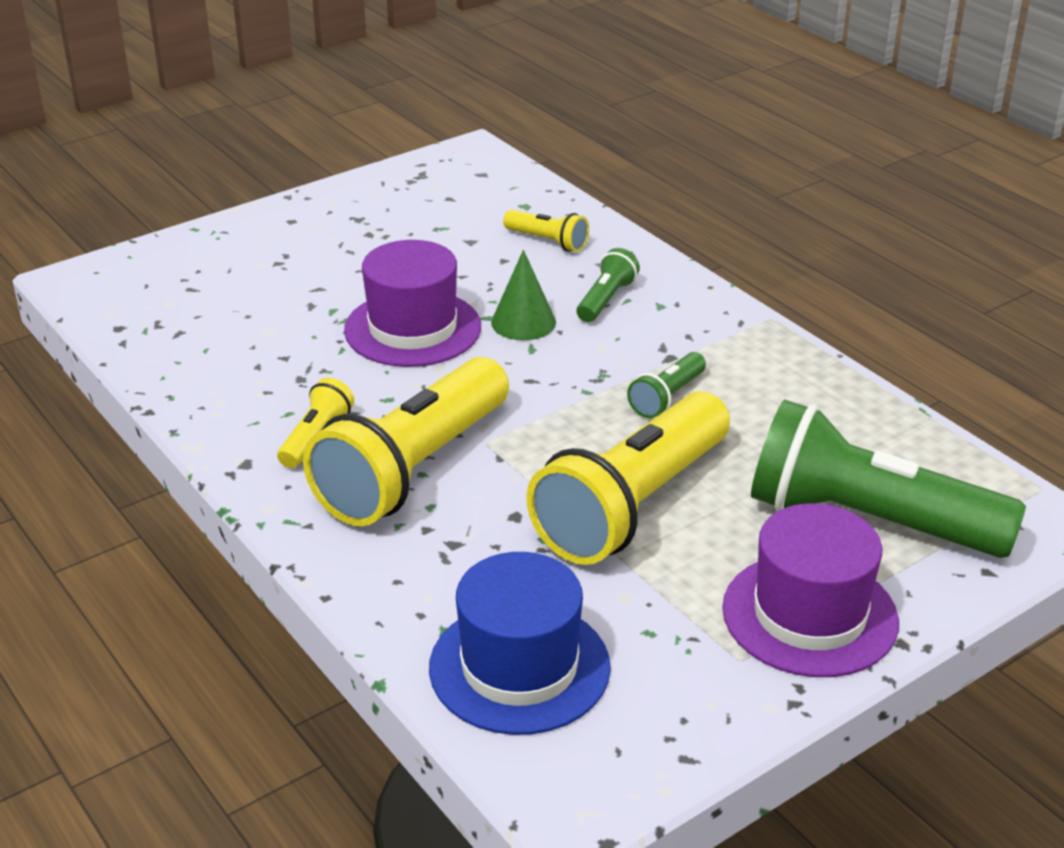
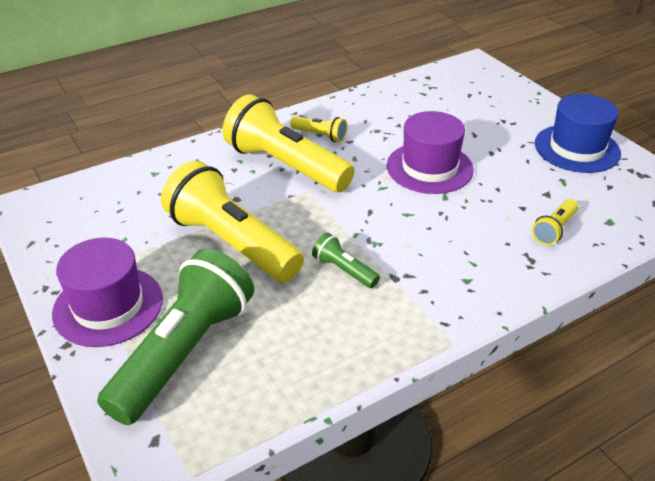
camera: 95 degrees right, 5 degrees up
blue hat [429,552,611,735] -> blue hat moved to [535,94,621,173]
green cone [491,250,556,340] -> none
green flashlight [577,248,640,322] -> none

